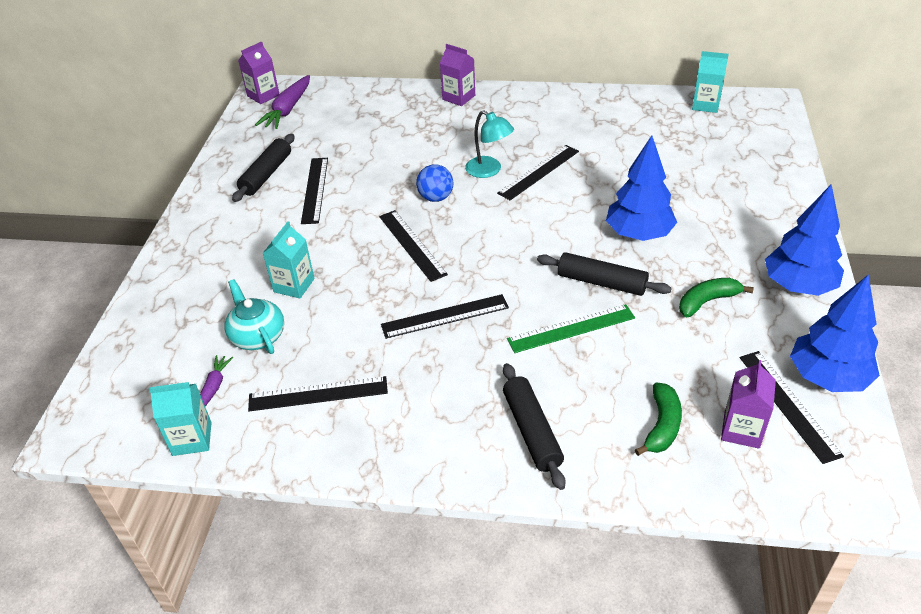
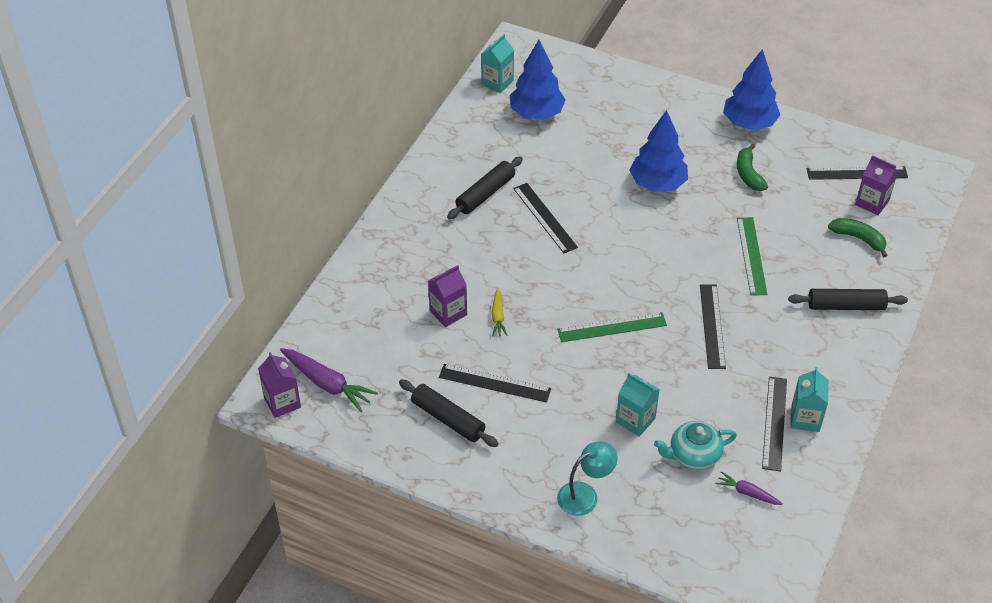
camera: 75 degrees left, 5 degrees up
turquoise carton [149,382,212,456] -> turquoise carton moved to [790,367,829,432]
black ruler [379,210,448,282] -> green ruler [557,312,667,342]
blue ball [416,164,453,202] -> none
purple carton [440,44,475,106] -> purple carton moved to [428,265,467,327]
turquoise lamp [465,110,514,178] -> turquoise lamp moved to [557,442,618,516]
black rolling pin [537,252,672,296] -> black rolling pin moved to [447,156,523,219]
blue tree [790,274,880,392] -> blue tree moved to [510,40,566,120]
none -> yellow carrot [492,288,507,336]

